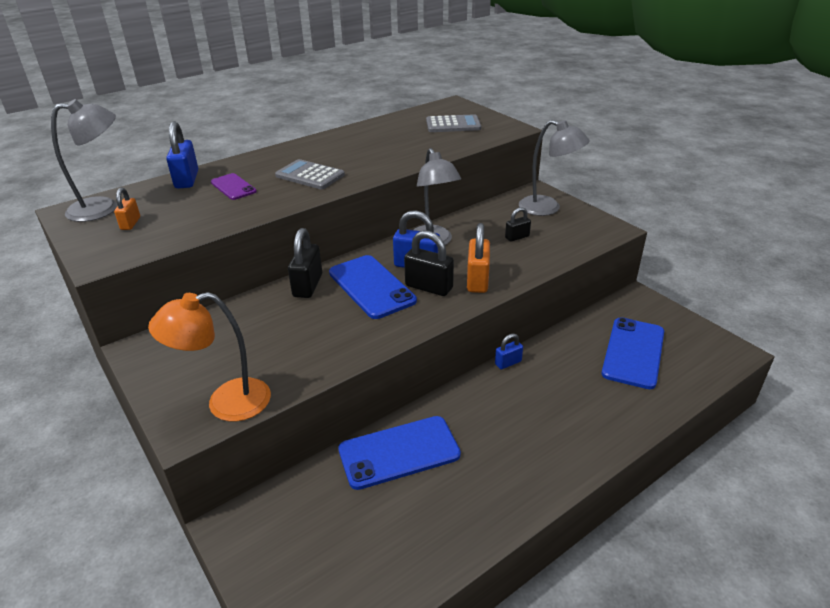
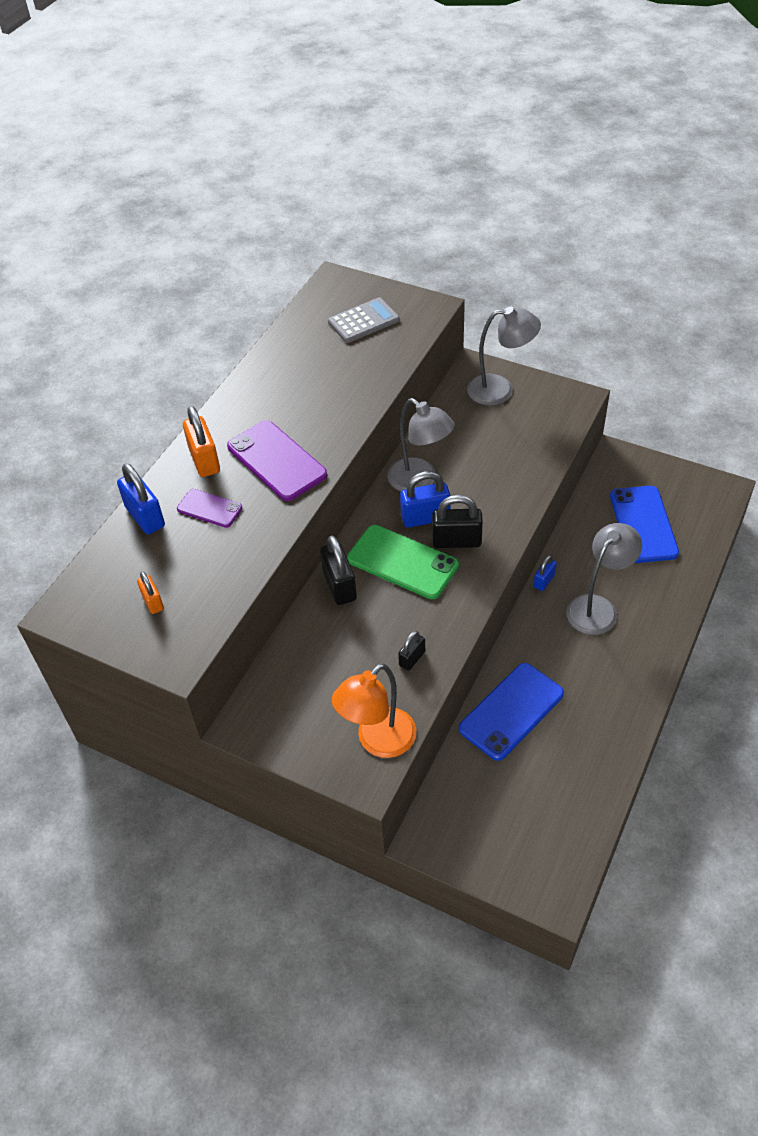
camera: 25 degrees left, 15 degrees up
grey lamp [51,99,117,222] -> grey lamp moved to [566,523,642,635]
grey calculator [275,159,345,189] -> purple phone [227,420,327,501]
blue phone [329,255,417,319] -> green phone [347,525,459,599]
orange padlock [467,223,490,293] -> orange padlock moved to [183,406,220,477]
black padlock [505,207,531,242] -> black padlock moved to [398,631,425,671]

